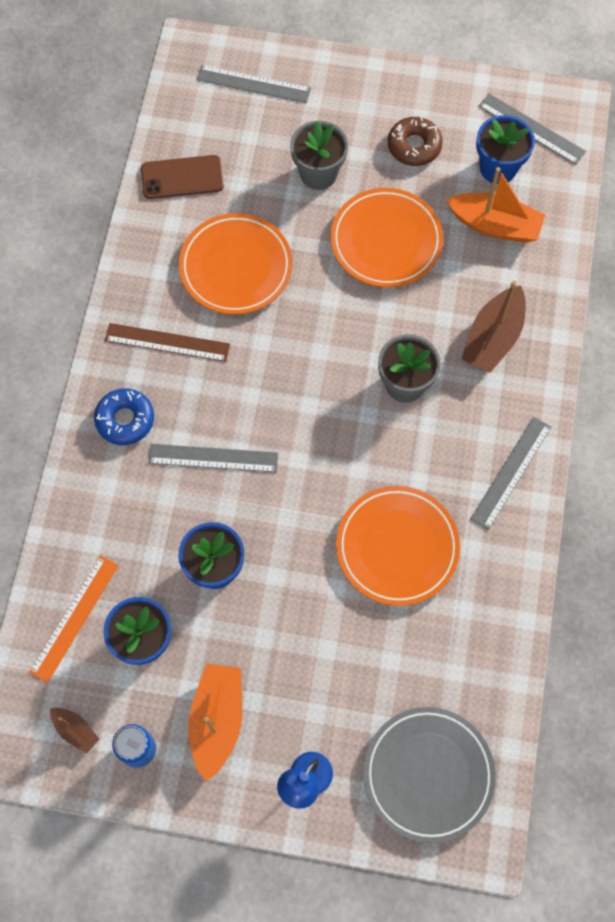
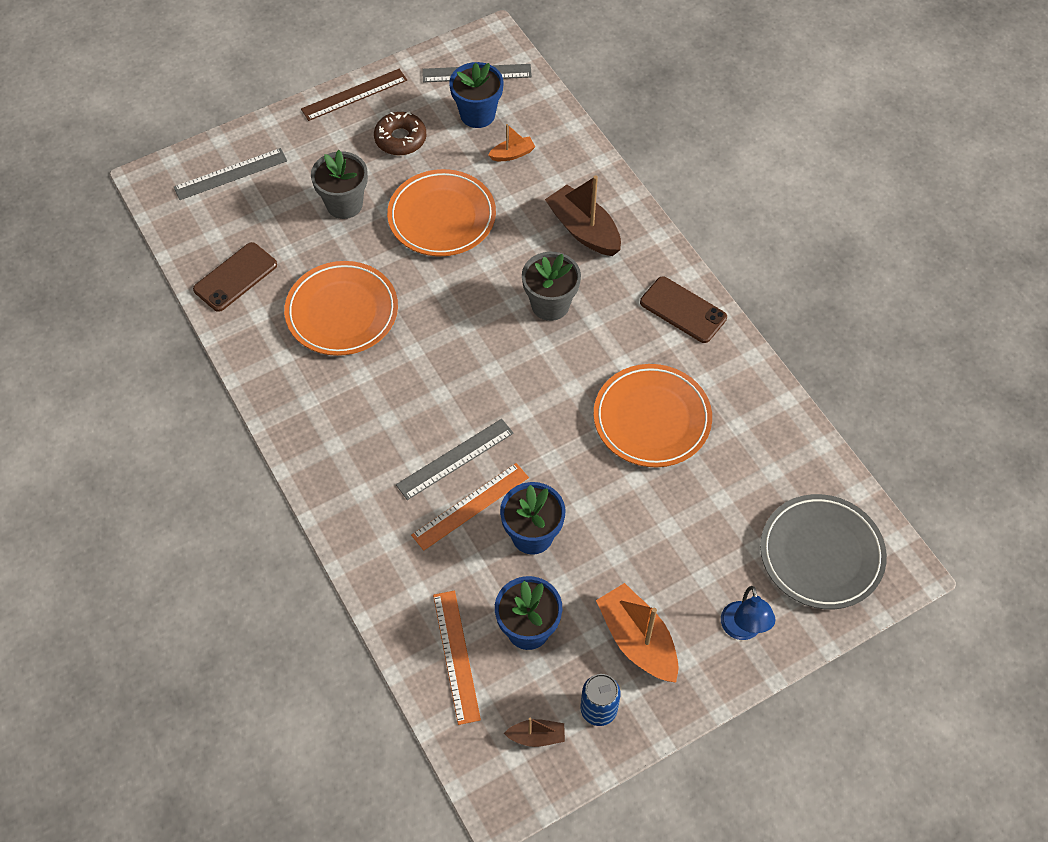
camera: 40 degrees left, 10 degrees down
blue donut [94,388,154,445] -> none
brown ruler [105,323,230,362] -> brown ruler moved to [301,69,407,121]
orange boat [447,167,545,243] -> orange boat [488,124,535,161], size x0.52
brown boat [461,280,526,373] -> brown boat turned 150 degrees clockwise [545,176,621,256]
grey ruler [470,417,551,530] -> brown phone [640,277,727,343]
none -> orange ruler [411,463,529,550]

